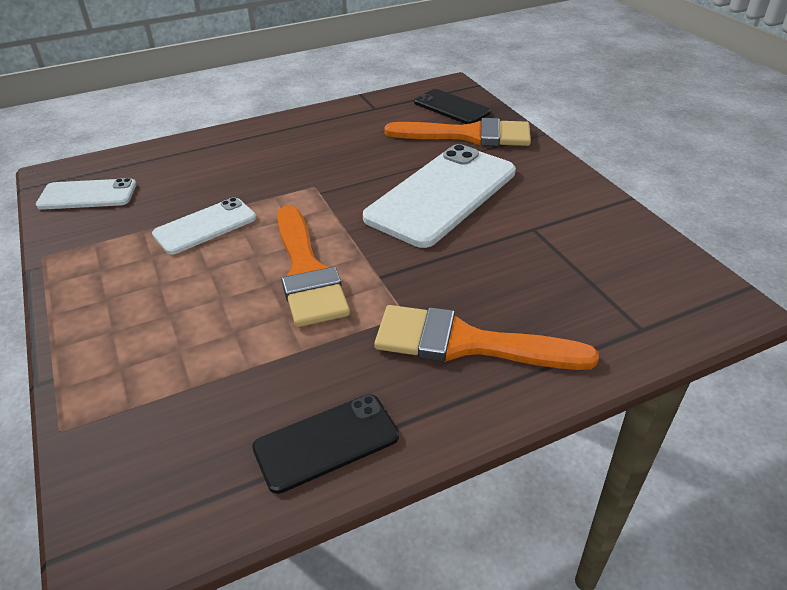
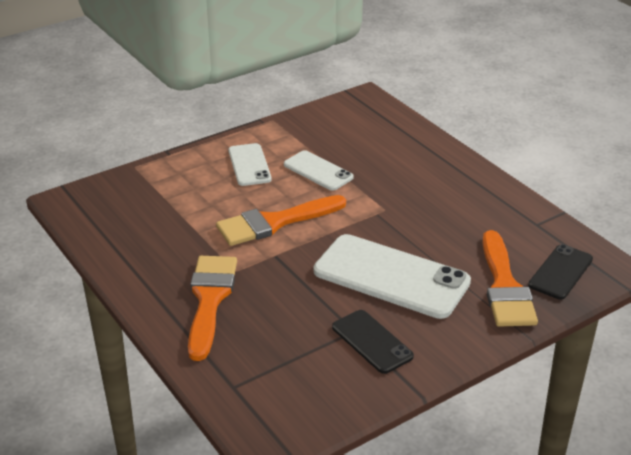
camera: 80 degrees right, 5 degrees down
white phone [36,178,136,210] -> white phone moved to [228,143,272,186]
black phone [252,394,399,494] -> black phone moved to [332,310,414,374]

